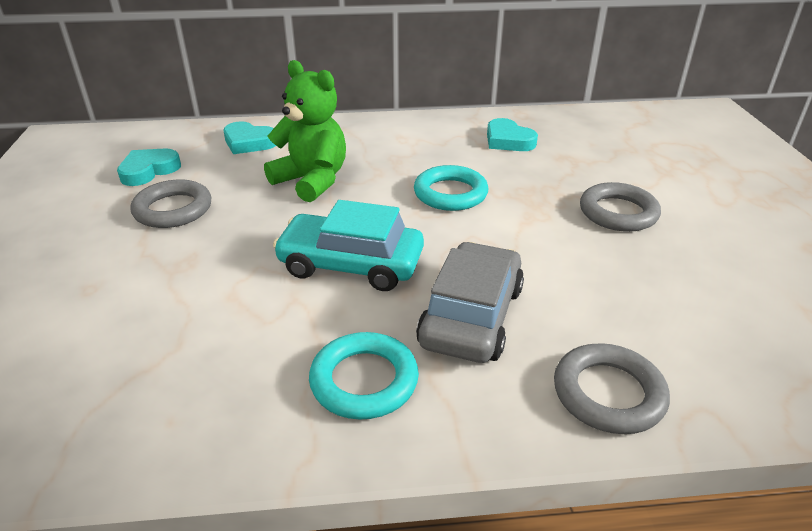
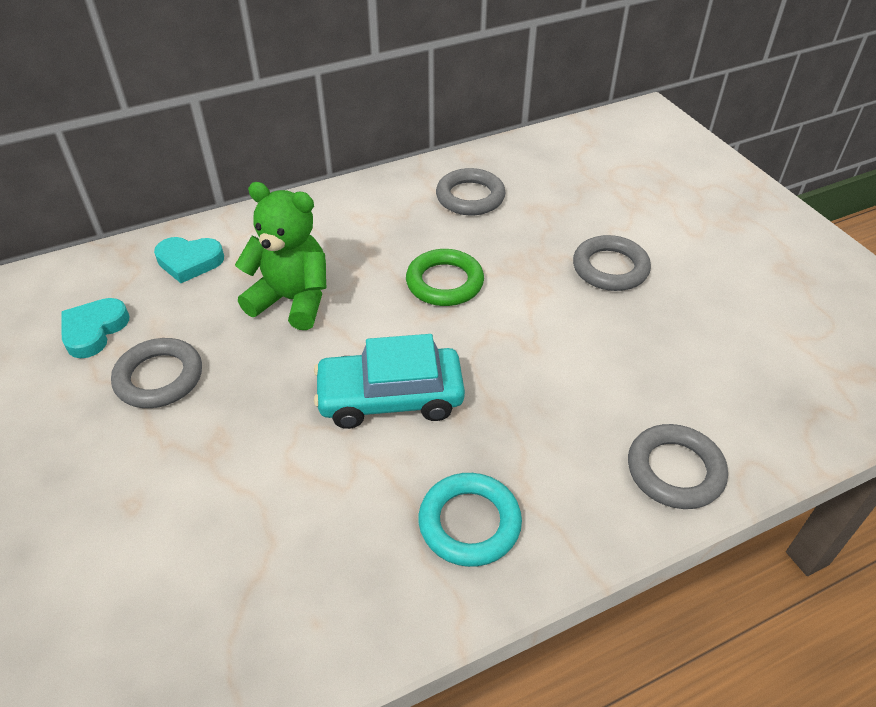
camera: 20 degrees left, 10 degrees up
turquoise ring [414,165,488,211] -> green ring [406,249,484,306]
grey car [416,242,524,363] -> none
turquoise heart [487,118,538,151] -> grey ring [436,168,506,215]

